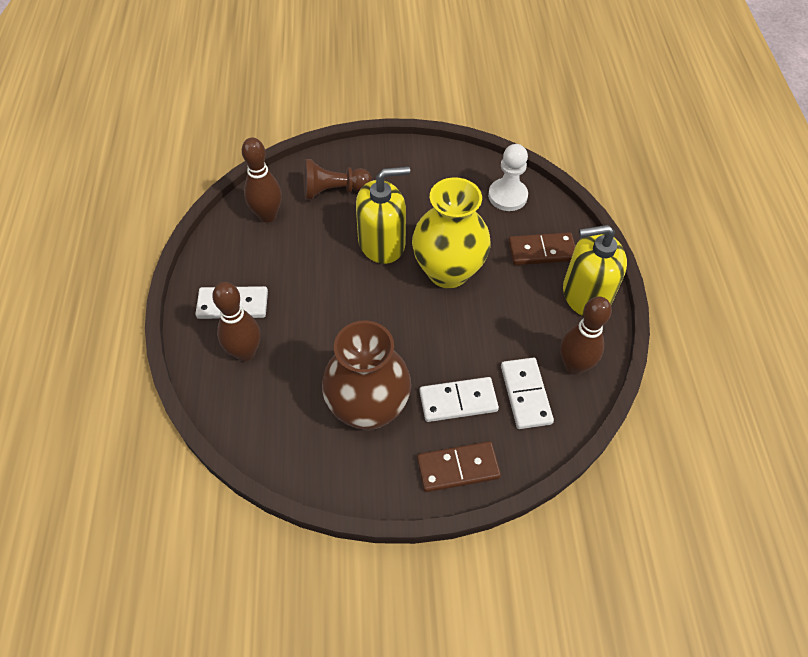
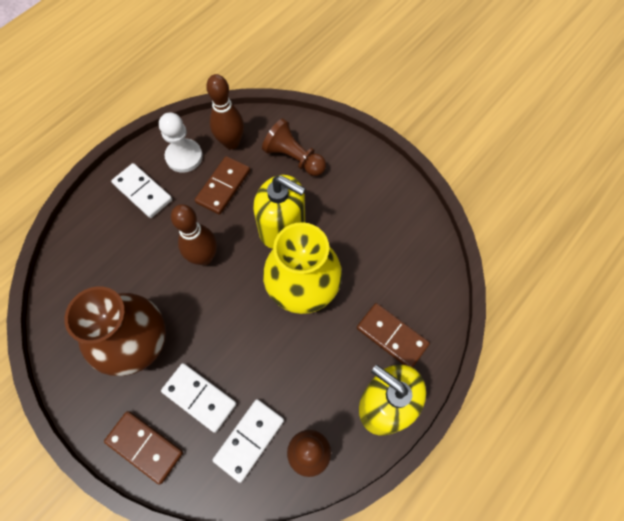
camera: 45 degrees right, 10 degrees up
brown bowling pin [212,282,260,361] -> brown bowling pin moved to [171,204,217,265]
white pawn [488,144,528,211] -> white pawn moved to [159,113,203,173]
none -> brown domino [195,156,250,215]

